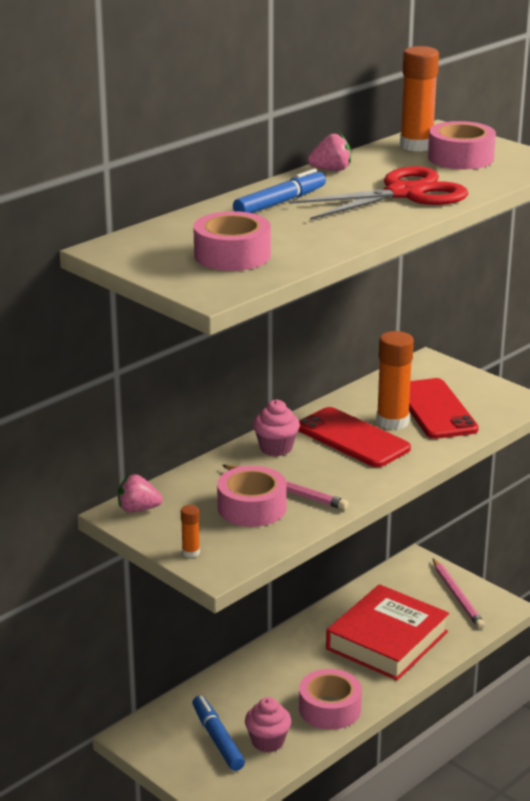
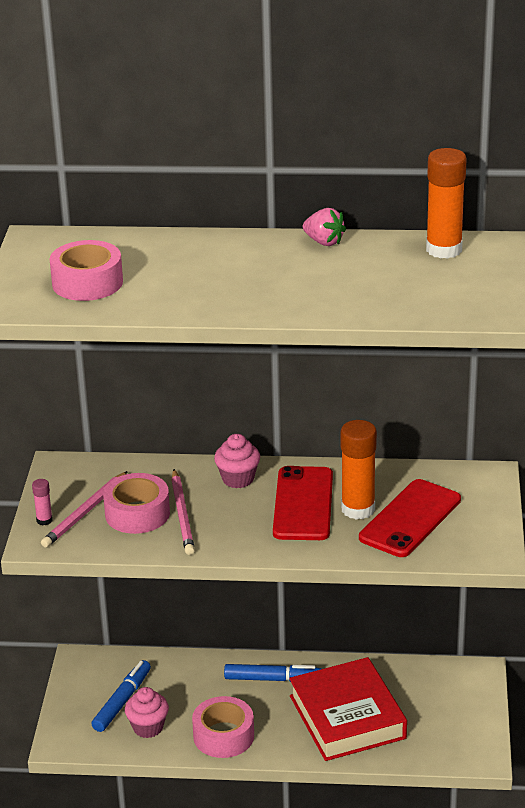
camera: 50 degrees right, 5 degrees up
pink strawberry [118,474,163,512] -> none
orange glue stick [181,505,200,558] -> pink glue stick [32,479,53,525]
blue marker [233,169,326,213] -> blue marker moved to [224,664,321,682]
red scissors [289,166,469,220] -> none
red book [326,584,449,680] -> red book turned 75 degrees clockwise [289,657,407,761]
pink tape [428,121,496,169] -> none
pink pencil [433,558,485,629] -> pink pencil moved to [41,471,128,548]

